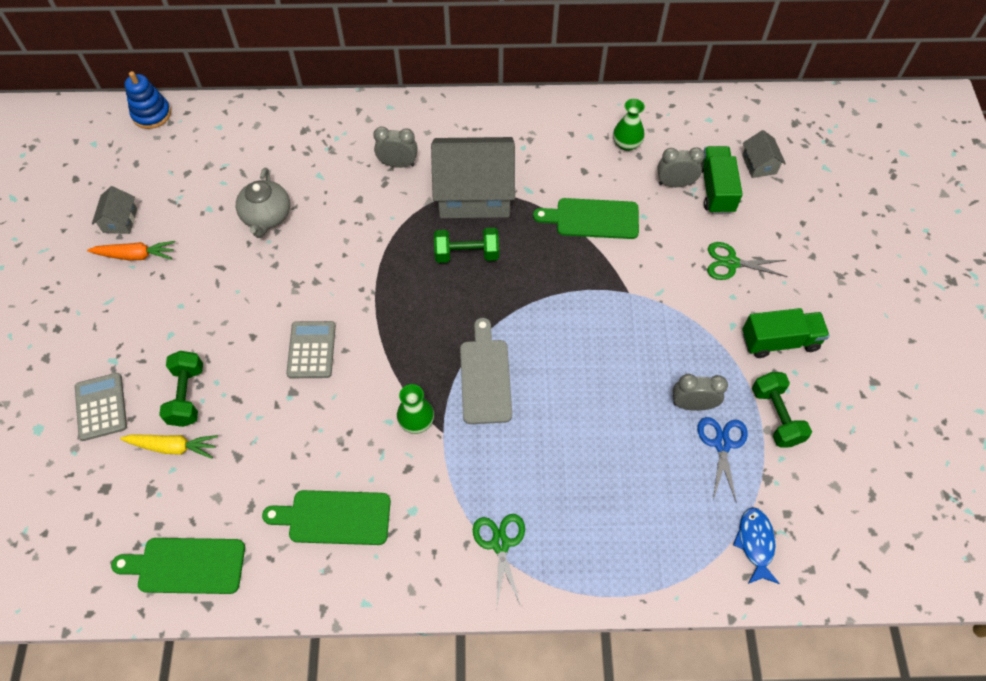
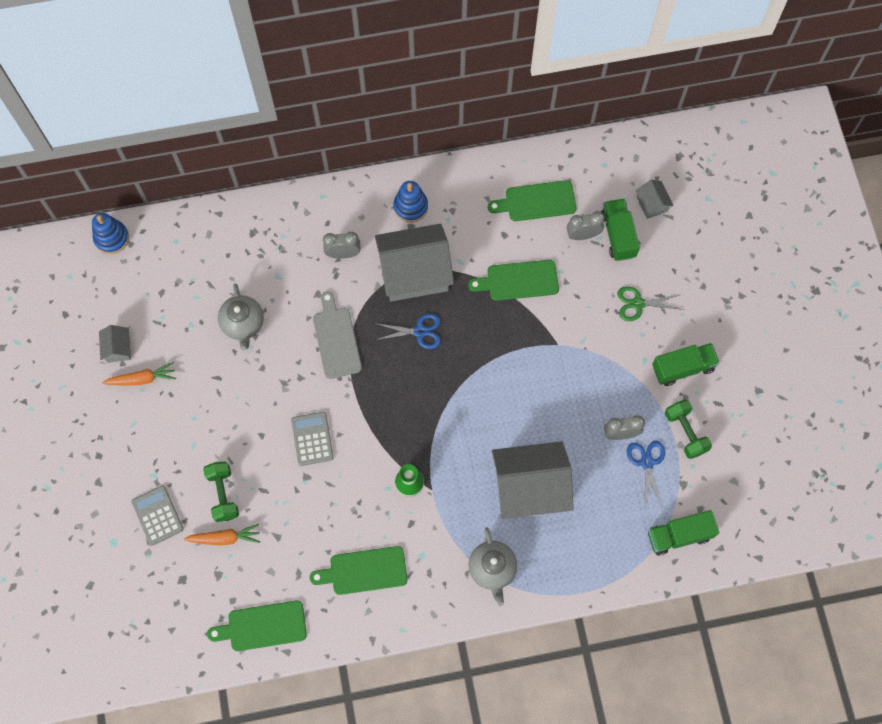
camera: 10 degrees left, 10 degrees up
yellow carrot [120,435,218,459] -> orange carrot [184,524,260,546]
green dumbbell [434,228,499,263] -> blue scissors [375,314,441,349]
grey cutting board [460,318,512,424] -> grey cutting board moved to [313,291,362,379]
green scissors [473,514,525,611] -> grey teapot [469,527,517,606]
green vase [613,99,645,151] -> green cutting board [488,180,577,221]
blue fish [733,507,780,584] -> green truck [648,510,719,556]
none -> blue stacking toy [393,181,428,222]
none -> grey house [492,441,574,519]

